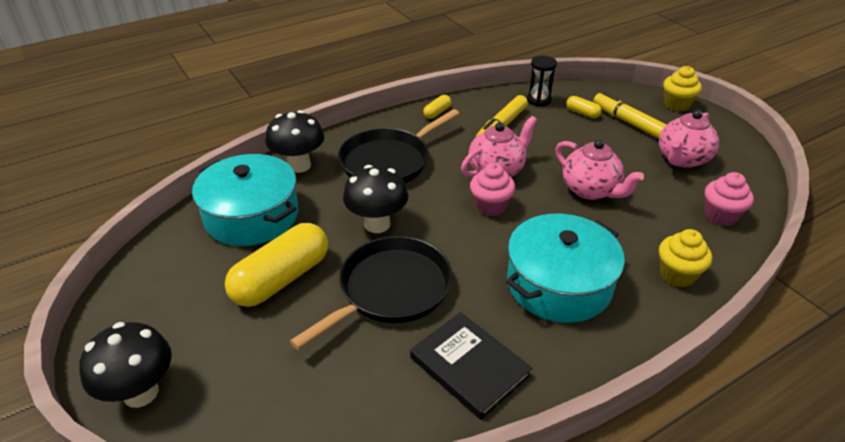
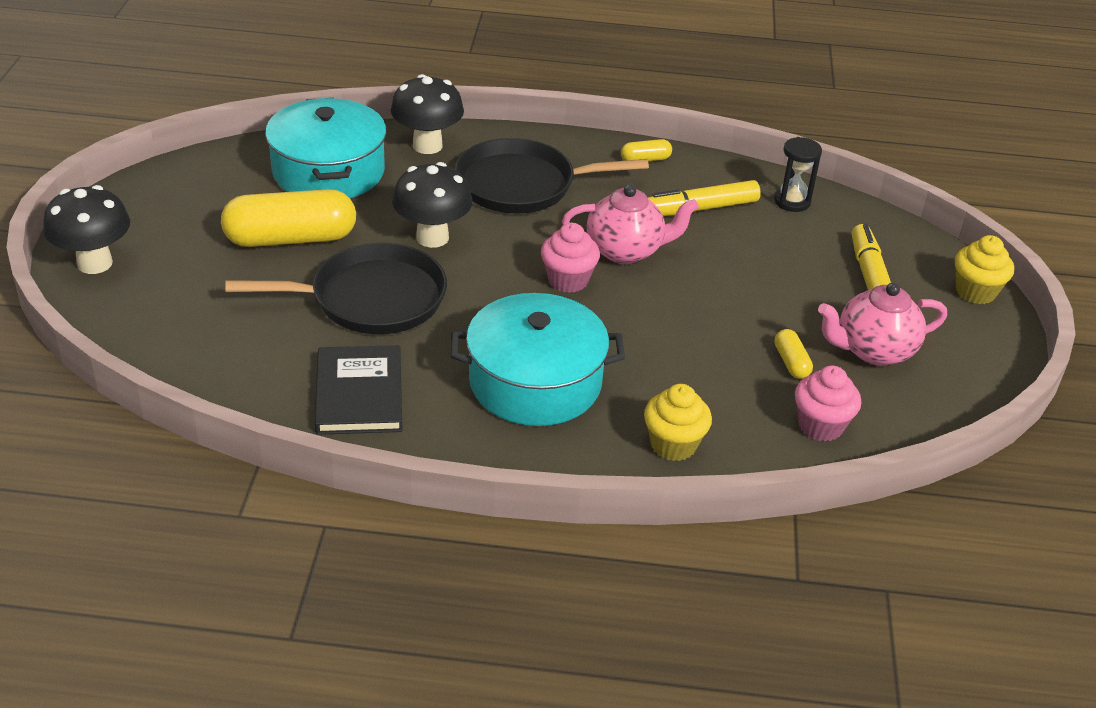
camera: 35 degrees right, 0 degrees up
pink teapot [555,139,644,200] -> none
yellow capsule [566,96,602,118] -> yellow capsule moved to [775,329,813,379]

